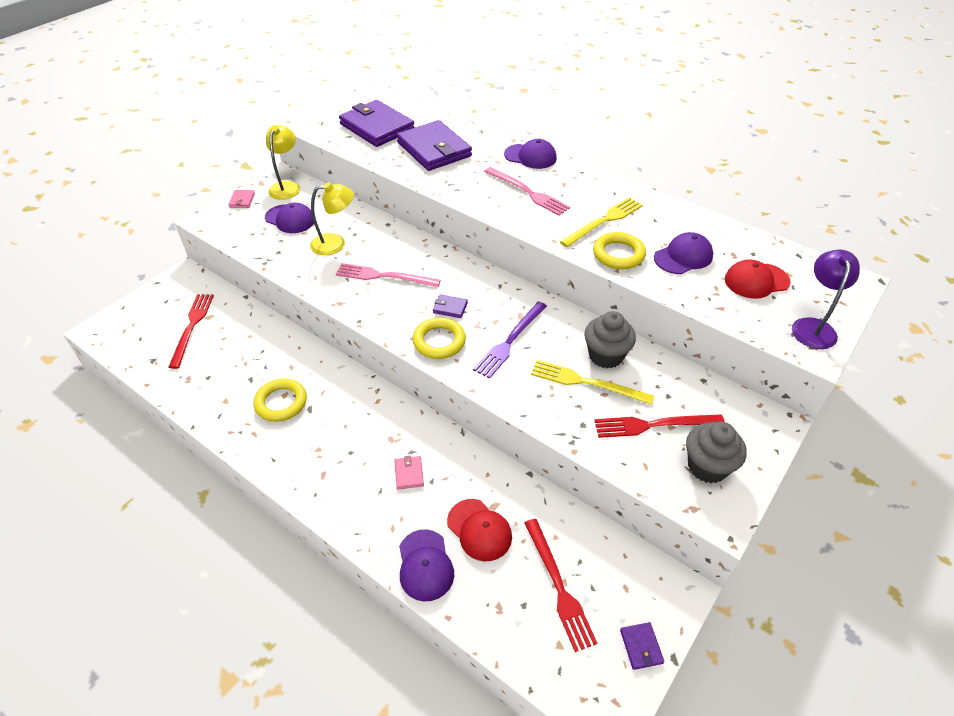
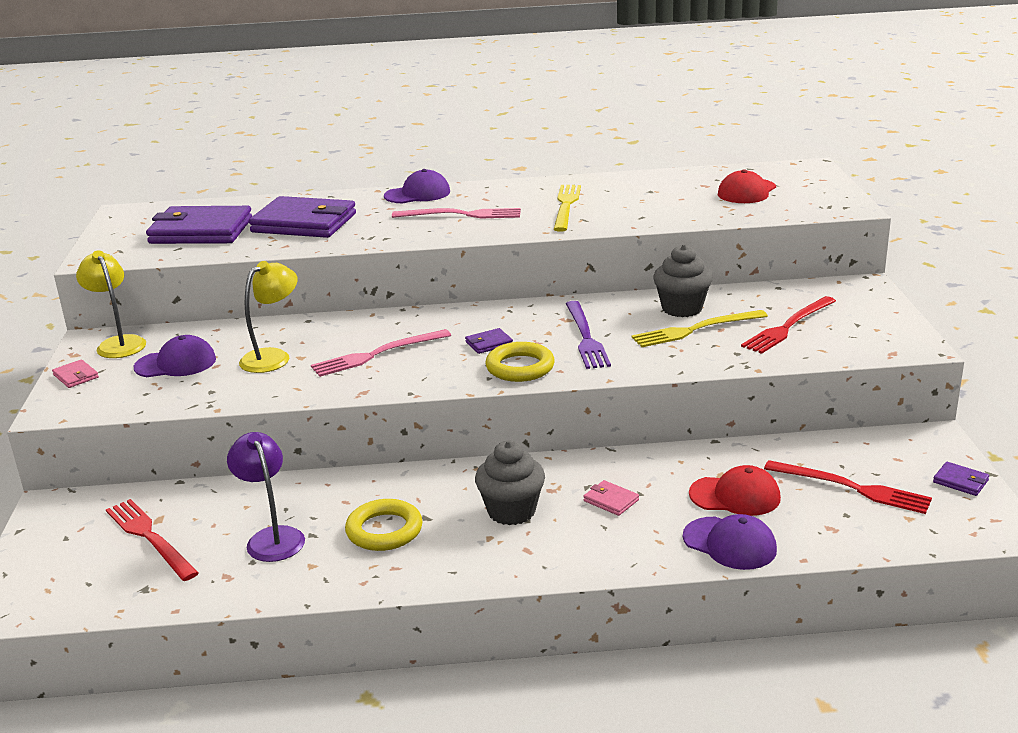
camera: 40 degrees left, 20 degrees down
yellow ring [593,232,646,269] -> none
purple cap [654,232,713,274] -> none
grey cupcake [686,422,747,483] -> grey cupcake moved to [475,441,545,525]
purple lamp [792,249,860,349] -> purple lamp moved to [227,432,305,562]

